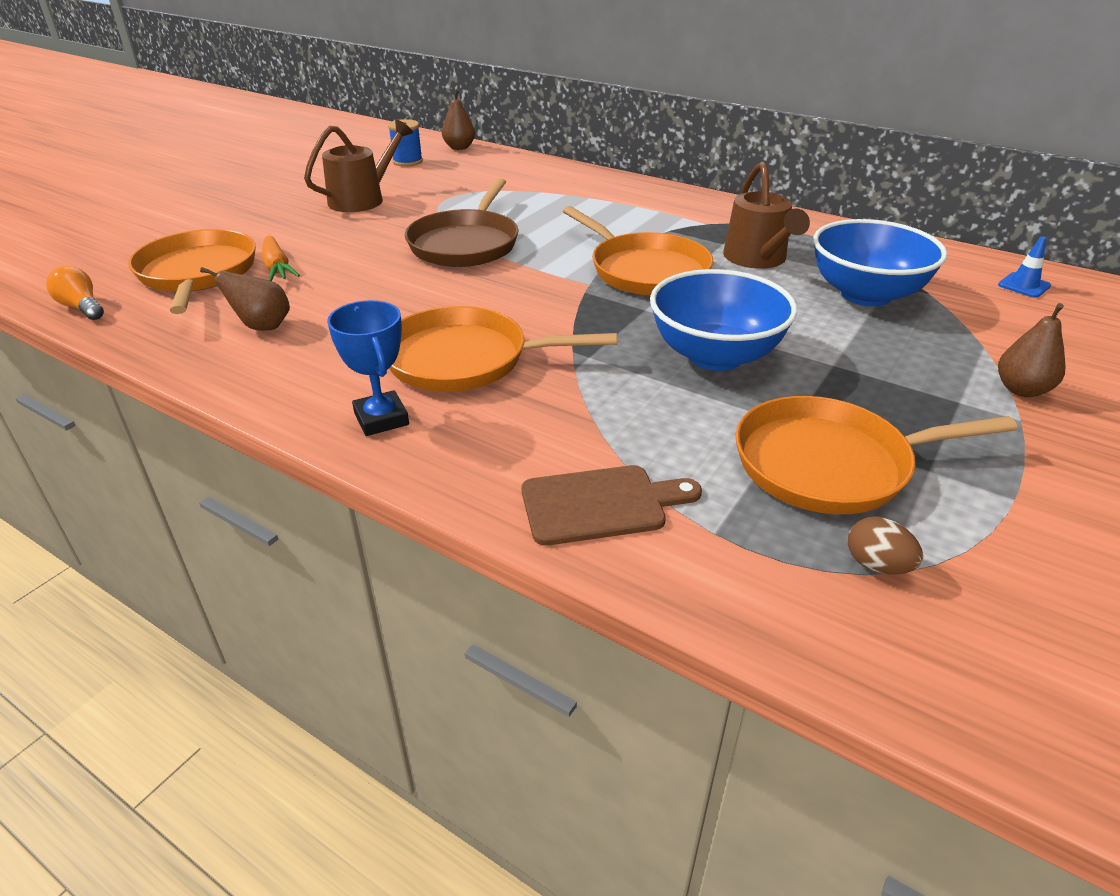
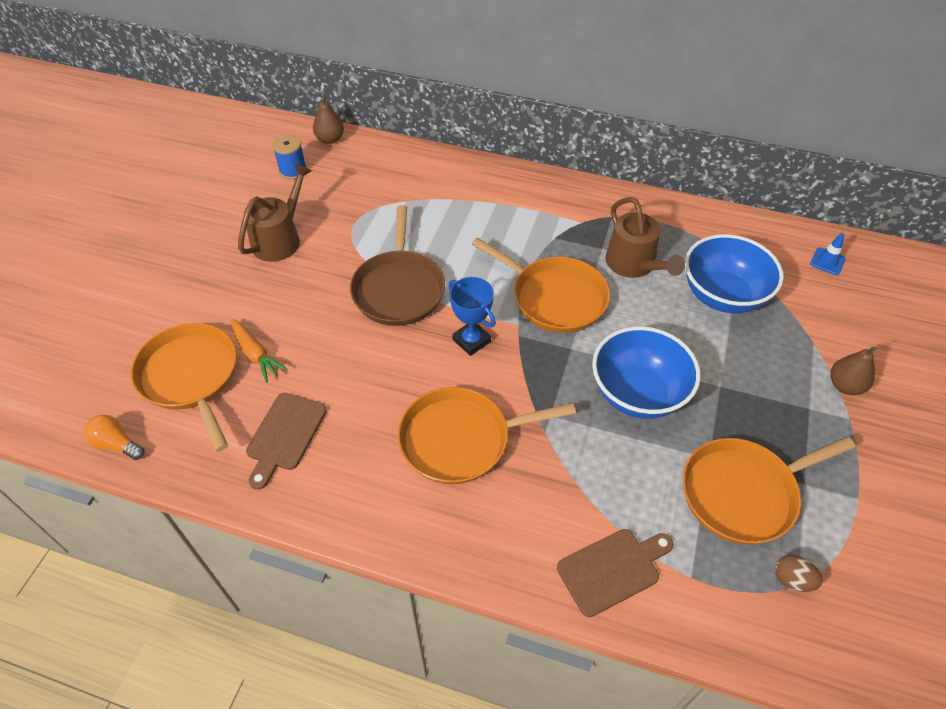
camera: 15 degrees left, 15 degrees up
brown pear [200,267,290,331] -> brown cutting board [246,393,327,490]
blue trophy [327,300,409,436] -> blue trophy moved to [449,277,496,356]

